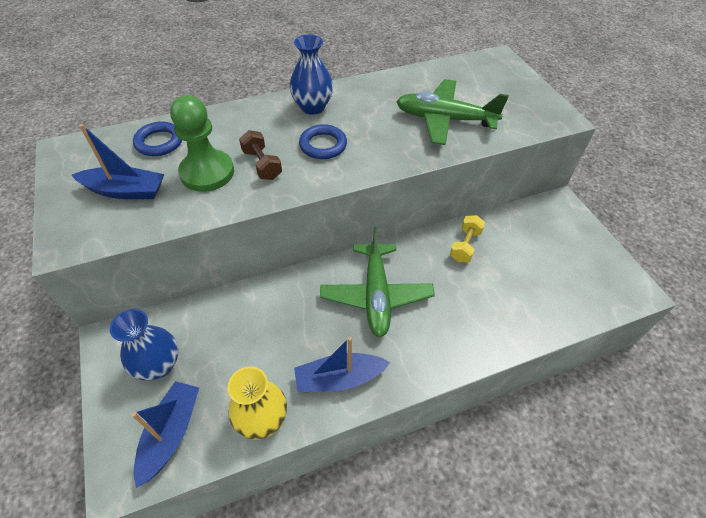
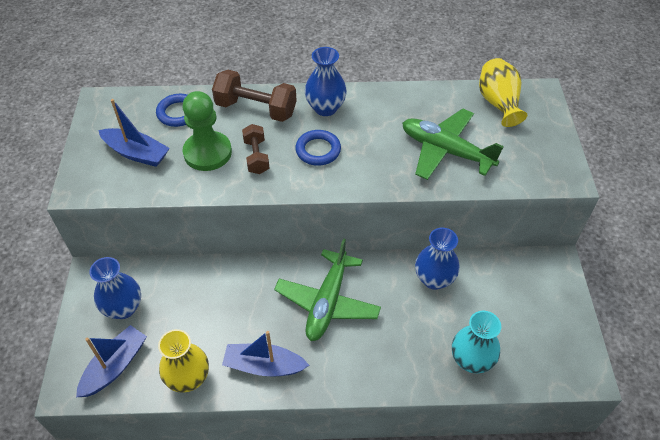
camera: 20 degrees right, 0 degrees up
yellow dumbbell [450,215,485,262] -> blue vase [415,228,460,290]
none -> brown dumbbell [212,70,297,122]
none -> turquoise vase [452,311,501,373]
none -> yellow vase [479,58,527,127]

